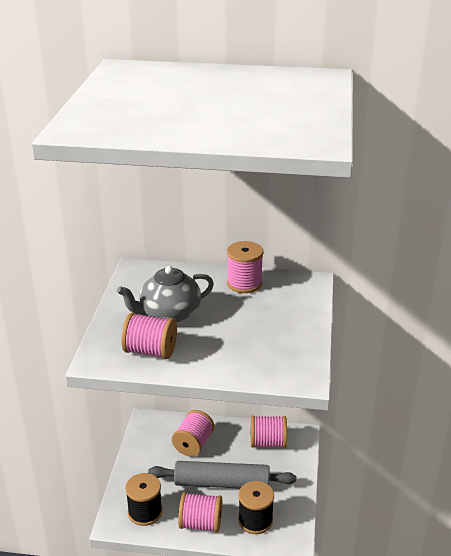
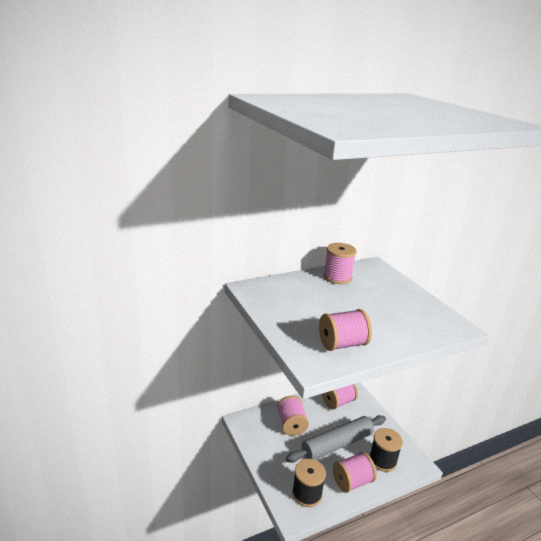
camera: 35 degrees left, 5 degrees down
grey teapot [117,266,214,323] -> none

